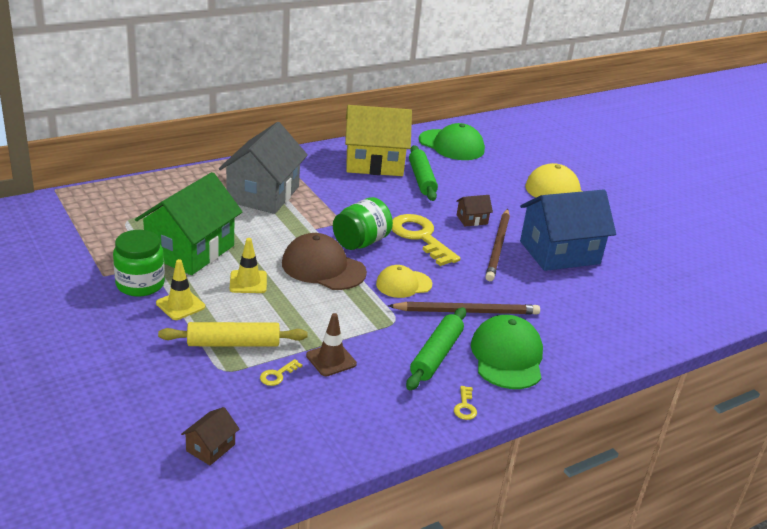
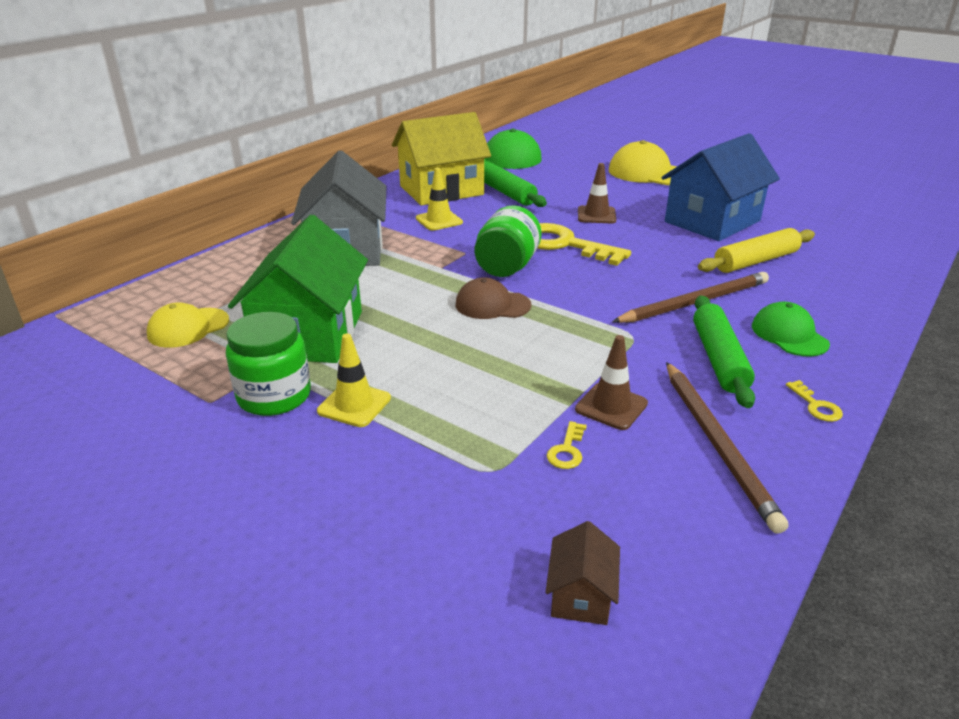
camera: 20 degrees left, 0 degrees up
yellow rolling pin [158,322,308,347] -> yellow rolling pin moved to [698,228,815,273]
yellow traffic cone [230,238,267,293] -> yellow traffic cone moved to [416,168,463,231]
brown cap [282,233,367,290] -> brown cap [456,277,532,319], size x0.64
yellow cap [376,265,432,298] -> yellow cap moved to [147,302,229,348]
brown house [456,195,493,227] -> brown traffic cone [578,163,616,223]
green cap [471,315,543,389] -> green cap [752,302,830,357], size x0.64
brown pencil [485,209,510,281] -> brown pencil moved to [666,362,788,534]

